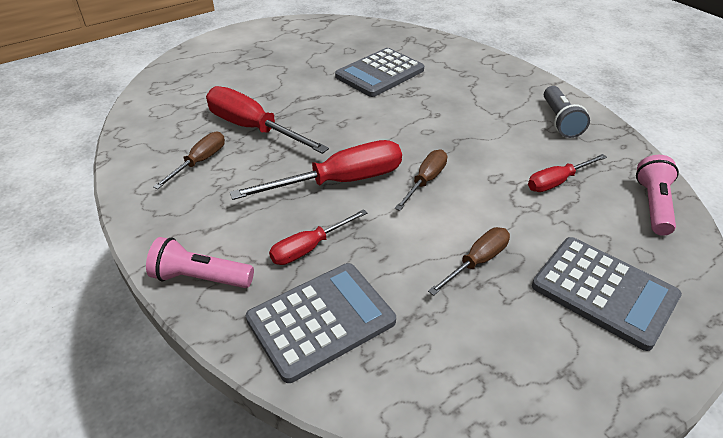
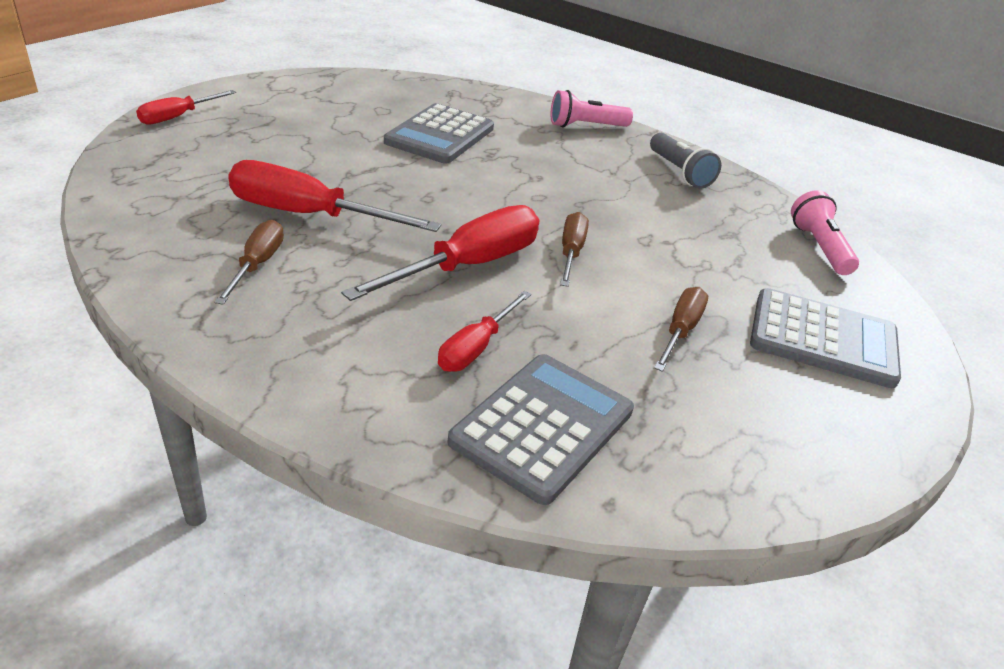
camera: 25 degrees left, 5 degrees down
pink flashlight [146,237,254,288] -> pink flashlight moved to [551,90,633,127]
red screwdriver [528,154,607,192] -> red screwdriver moved to [136,90,236,125]

